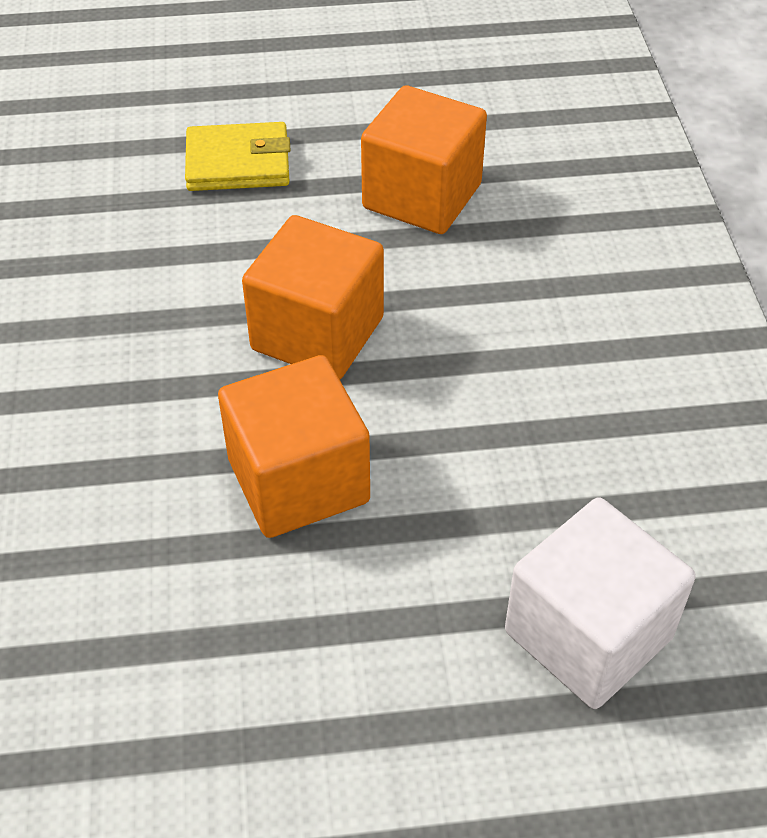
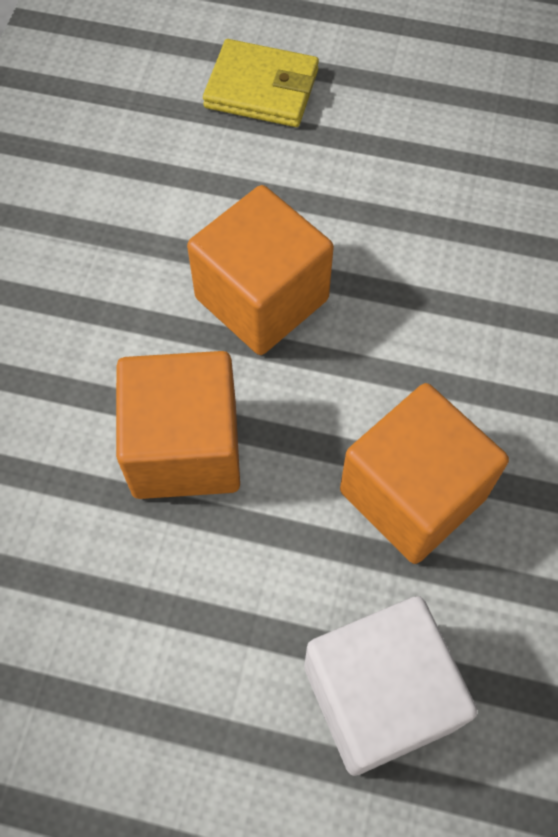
camera: 20 degrees right, 15 degrees up
orange cube [361,85,487,234] -> orange cube moved to [340,383,509,564]

